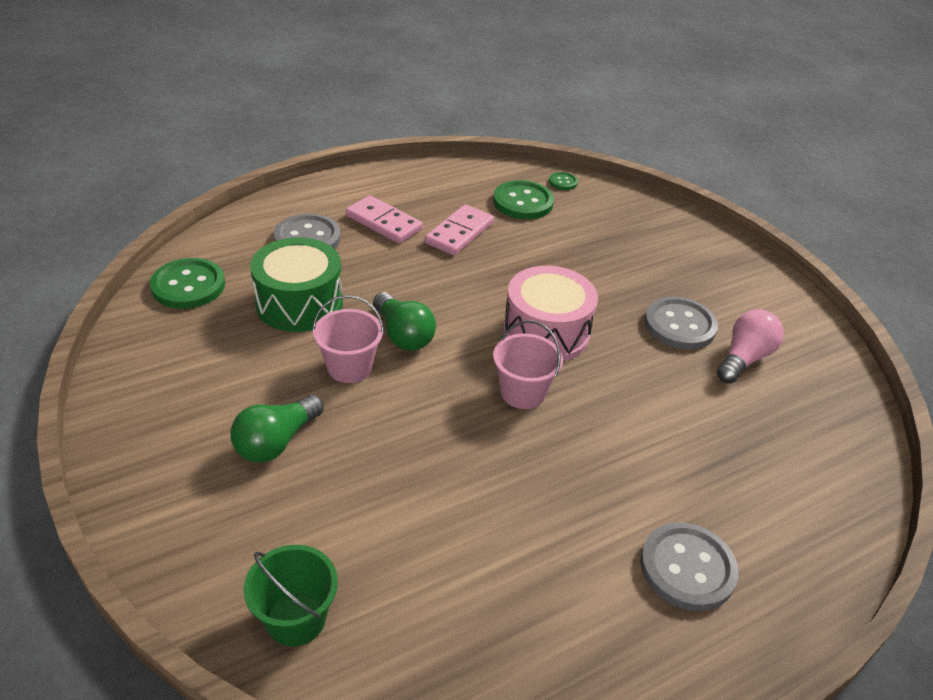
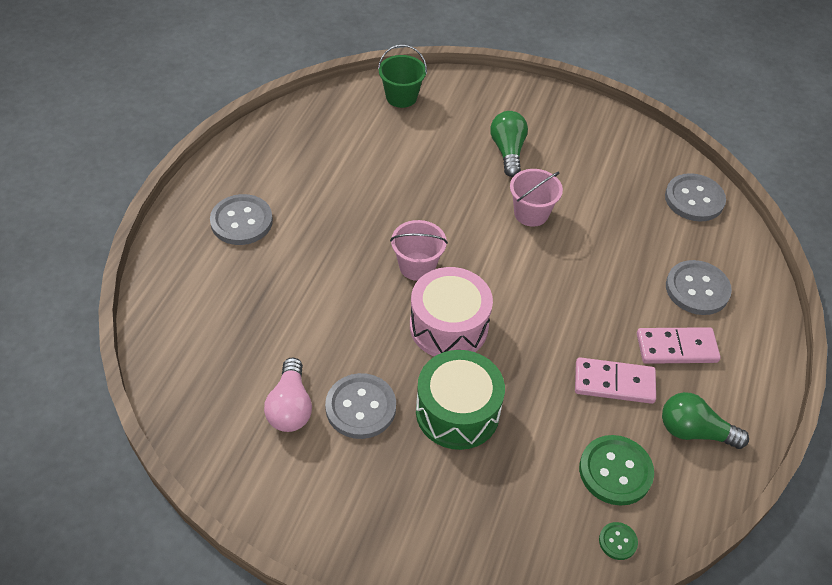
camera: 140 degrees right, 10 degrees up
green button [150,258,225,309] -> grey button [665,173,726,222]
green drum [250,237,343,332] -> green drum moved to [416,350,505,450]
green light bulb [373,292,436,351] -> green light bulb moved to [662,392,749,449]
pink domino [425,205,494,255] -> pink domino turned 75 degrees counterclockwise [575,357,656,404]

